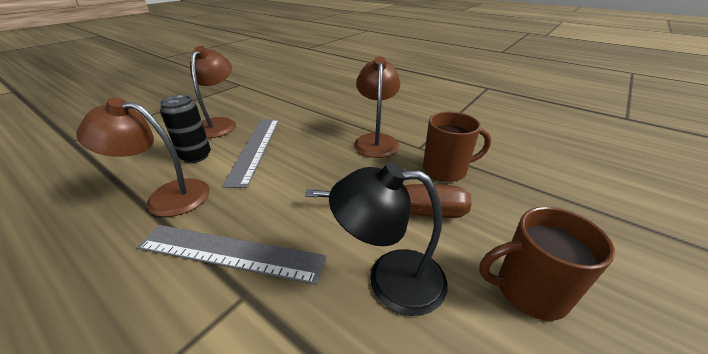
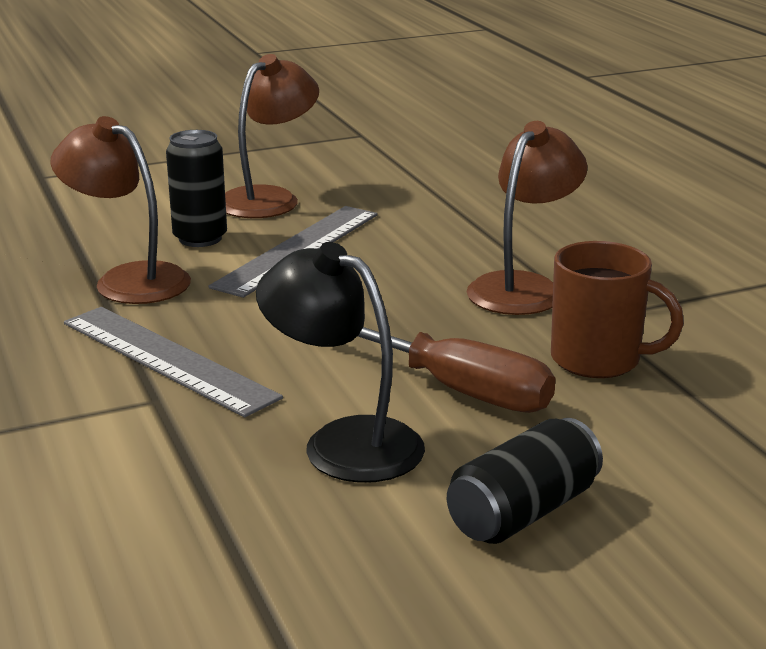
camera: 30 degrees right, 10 degrees down
brown mug [479,207,615,321] -> black can [447,418,603,544]

